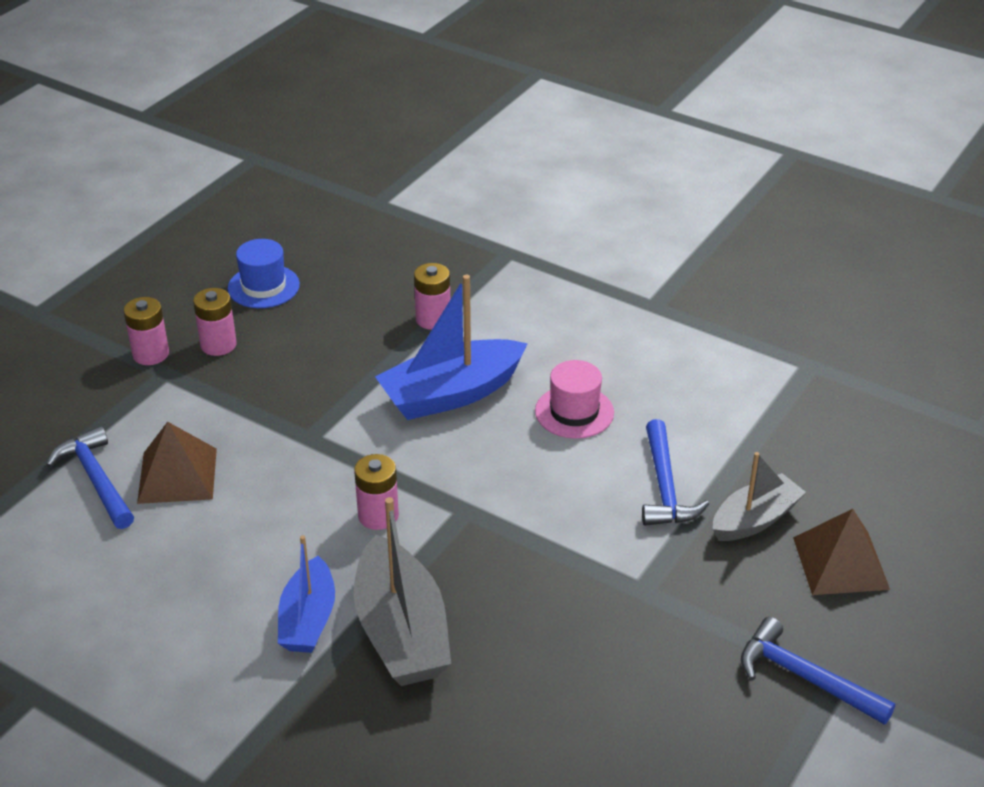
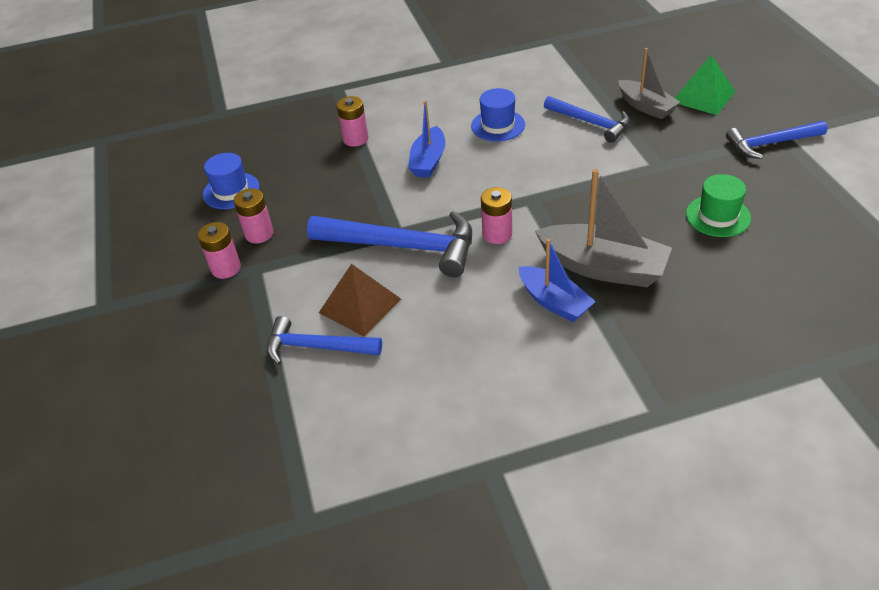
camera: 45 degrees left, 5 degrees up
blue boat [375,275,528,420] -> blue boat [408,100,445,178], size x0.64
pink hat [535,360,614,439] -> blue hat [471,88,525,141]
grey boat [713,452,806,541] -> grey boat turned 135 degrees clockwise [618,48,680,119]
brown pyramid [793,509,890,595] -> green pyramid [675,55,736,115]
none -> blue hammer [307,211,472,277]
none -> green hat [686,174,751,237]

